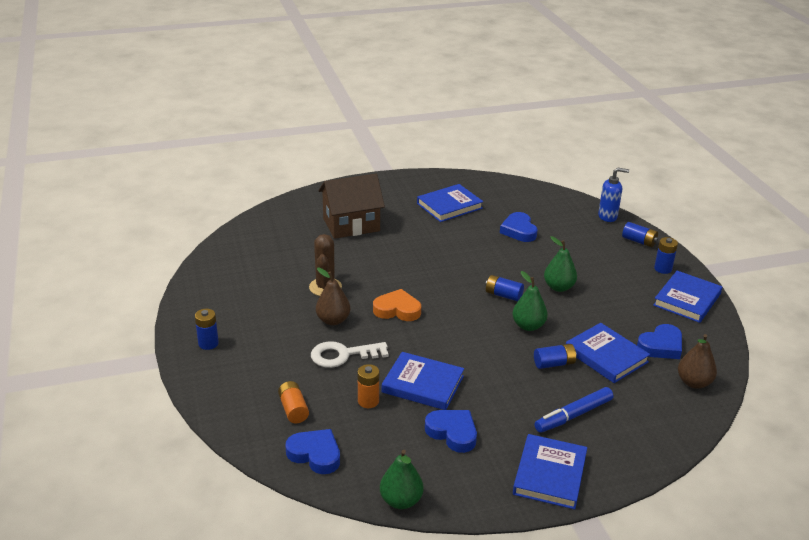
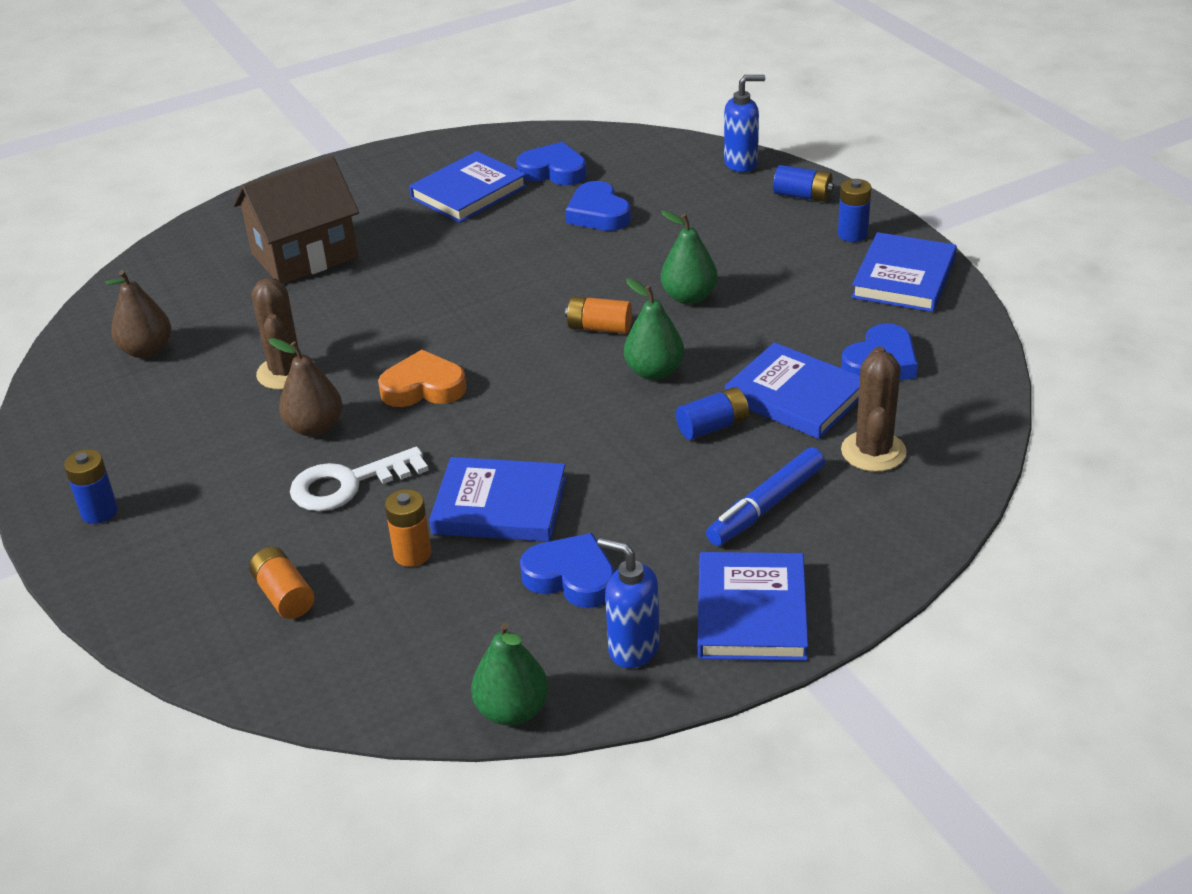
camera: 10 degrees left, 5 degrees up
blue heart [286,429,340,474] -> blue heart moved to [516,142,587,185]
blue battery [485,275,524,301] -> orange battery [565,296,632,334]
brown pear [678,334,717,389] -> brown pear moved to [105,270,171,358]
none -> blue soap dispenser [597,538,660,668]
none -> brown cactus [841,346,907,472]

